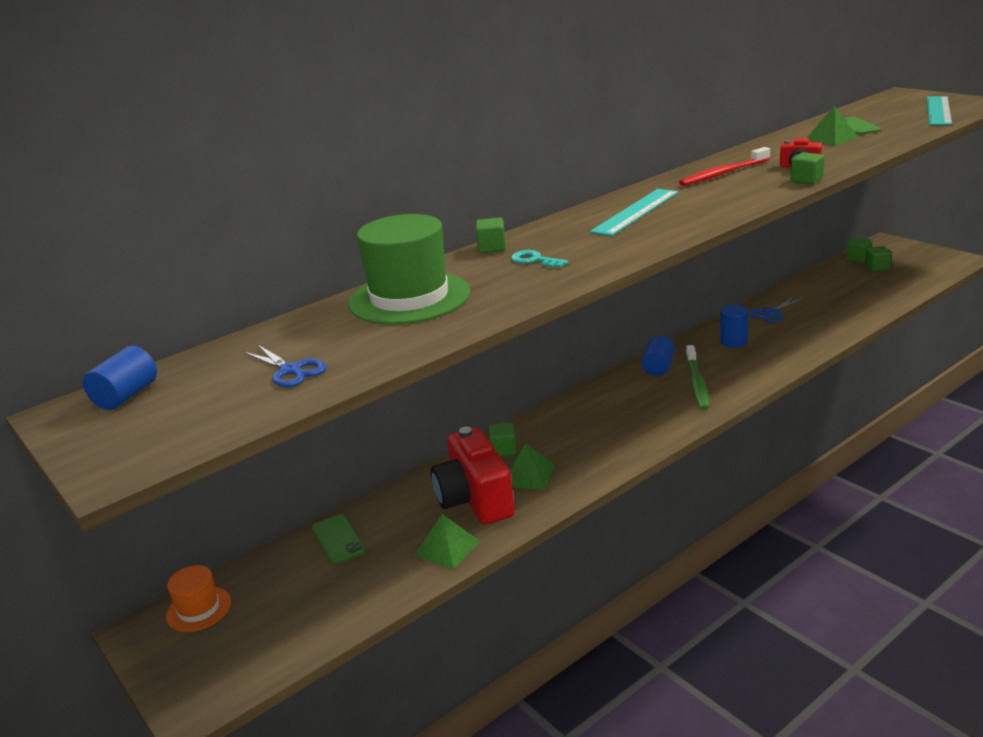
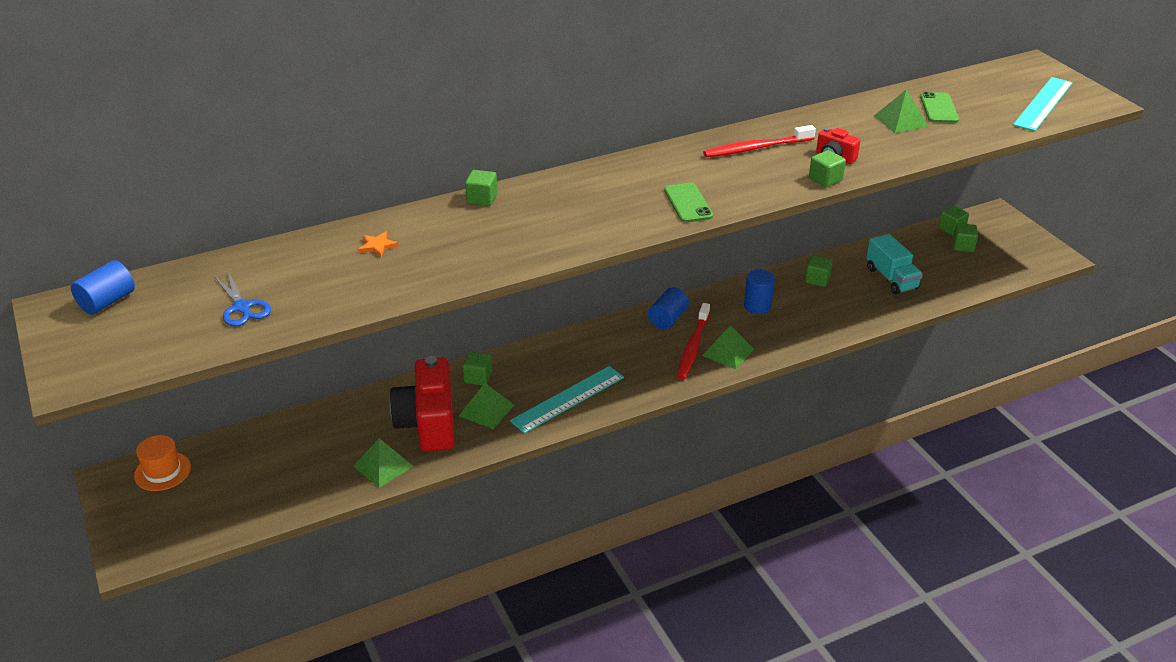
camera: 10 degrees right, 10 degrees up
green phone [312,514,365,564] -> green phone moved to [664,183,713,223]
green hat [348,214,470,324] -> orange star [358,232,399,257]
turquoise key [511,250,568,268] -> none
turquoise ruler [590,189,678,236] -> turquoise ruler moved to [510,366,624,433]
green toothbrush [686,345,709,410] -> red toothbrush [677,303,710,380]
blue scissors [750,297,803,322] -> green cube [805,256,832,287]
none -> green pyramid [702,325,754,369]
none -> turquoise truck [866,234,923,294]

